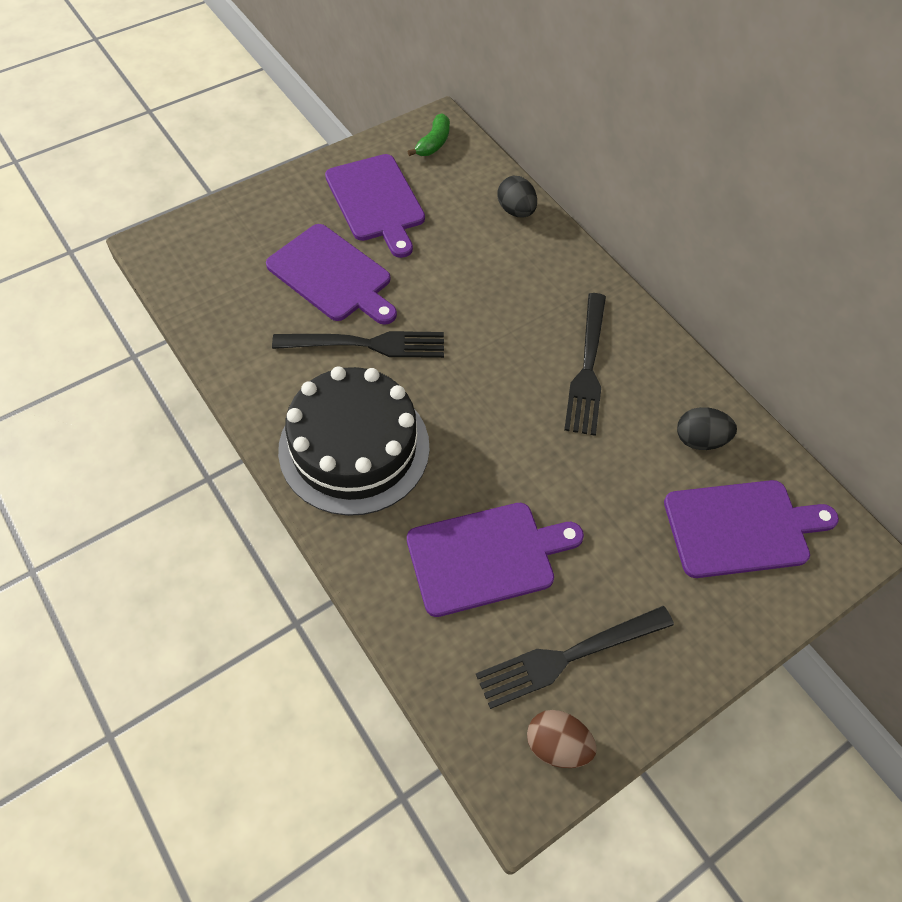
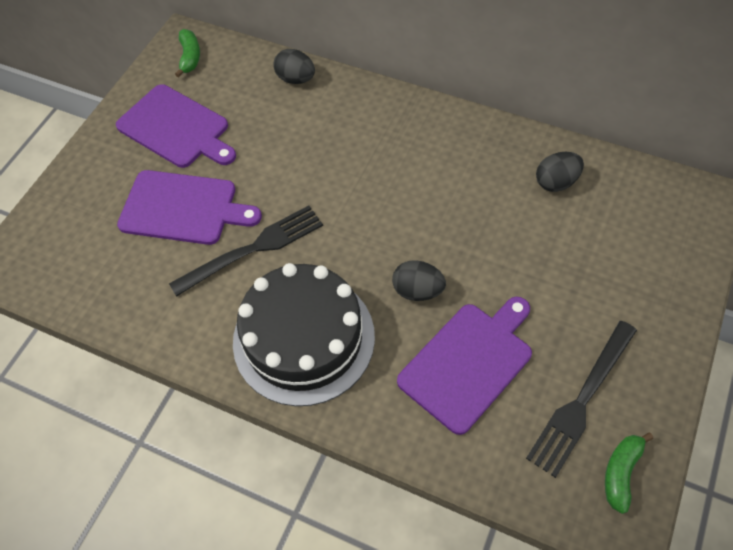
camera: 25 degrees left, 0 degrees up
brown egg [527,710,597,768] -> green banana [605,432,653,514]
black fork [564,293,606,436] -> none
purple cutting board [664,480,839,578] -> none
none -> black egg [392,260,446,301]

